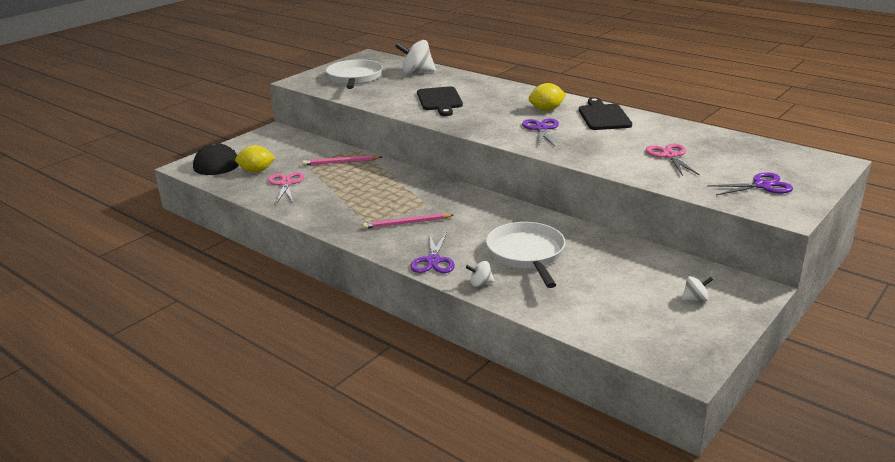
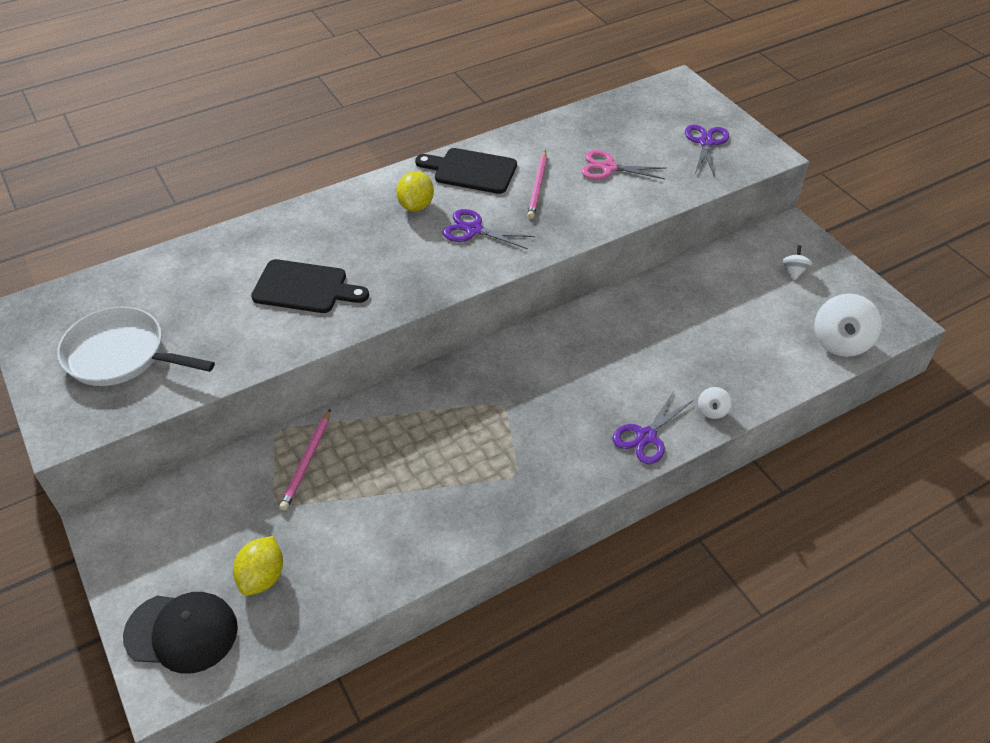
camera: 70 degrees left, 20 degrees up
pink scissors [268,172,304,204] -> none
pink pencil [363,213,453,229] -> pink pencil moved to [527,150,547,219]
white spinning top [395,40,436,74] -> white spinning top moved to [814,294,882,357]
purple scissors [410,232,455,273] -> purple scissors turned 105 degrees clockwise [612,391,693,464]
white pan [486,222,565,288] -> none

